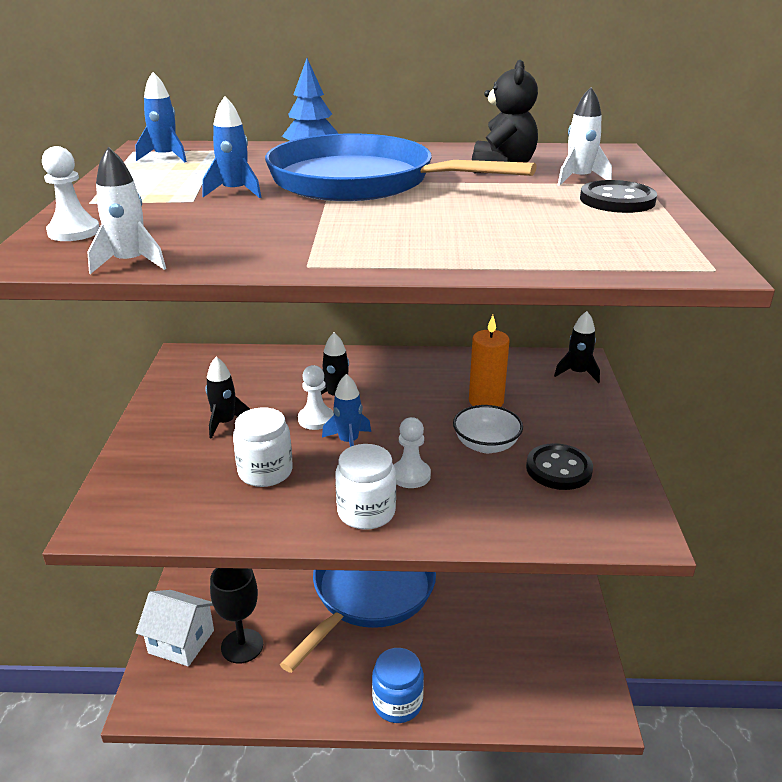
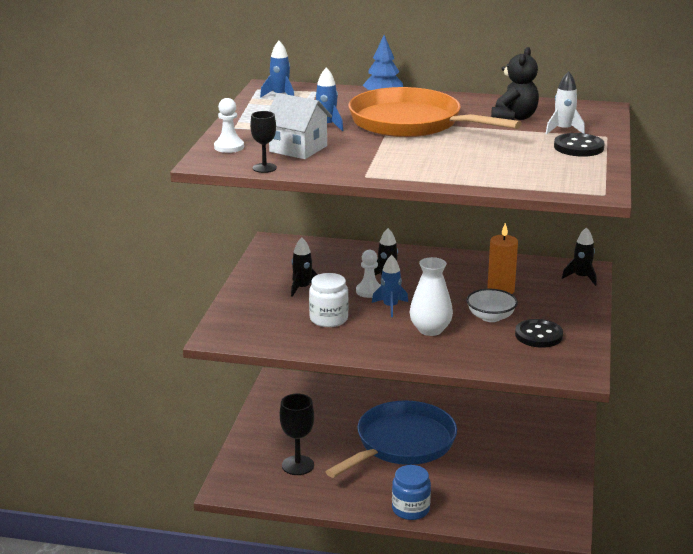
camera: 10 degrees right, 5 degrees down
white rocket [87,147,166,274] -> black goblet [250,111,277,173]
white house [136,590,214,666] -> white house moved to [269,93,332,159]
blue pan [265,133,537,201] -> orange pan [348,87,522,137]
white jar [335,444,396,530] -> none
white pawn [394,417,431,488] -> white vase [410,257,453,336]

